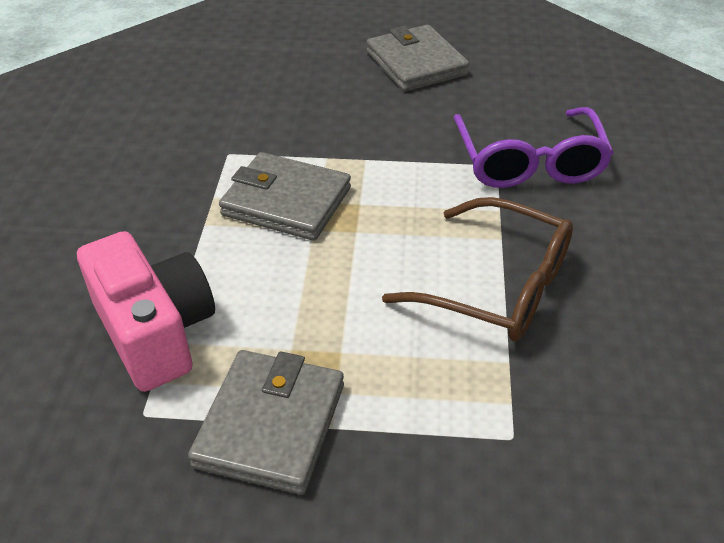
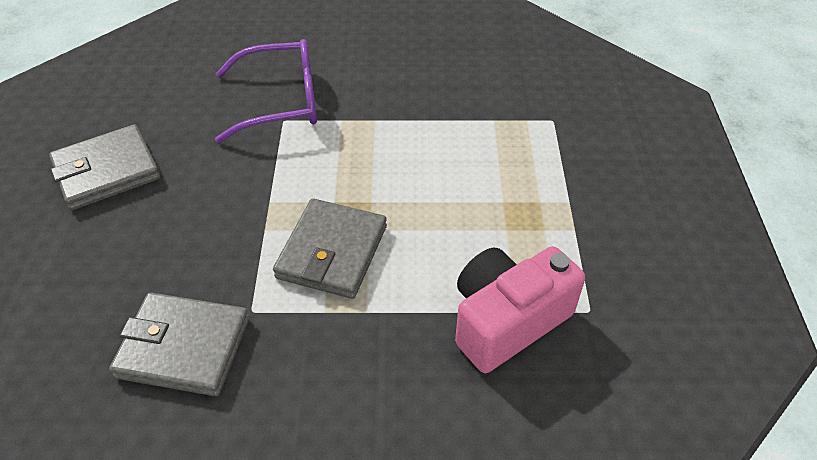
camera: 95 degrees left, 5 degrees up
grey wallet [188,350,344,495] -> grey wallet moved to [109,293,249,396]
brown glasses [382,197,573,342] -> none

